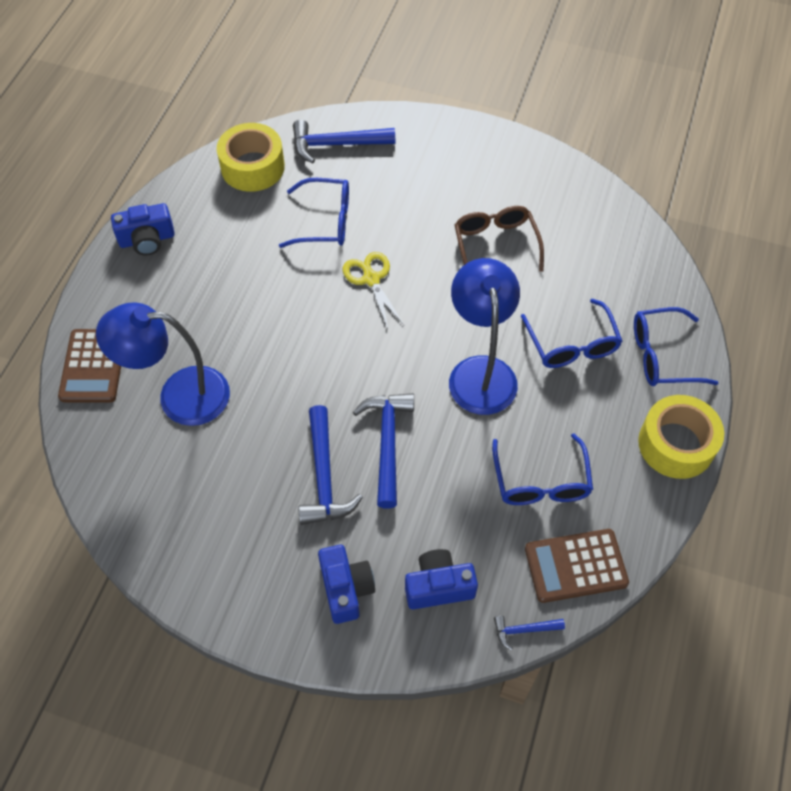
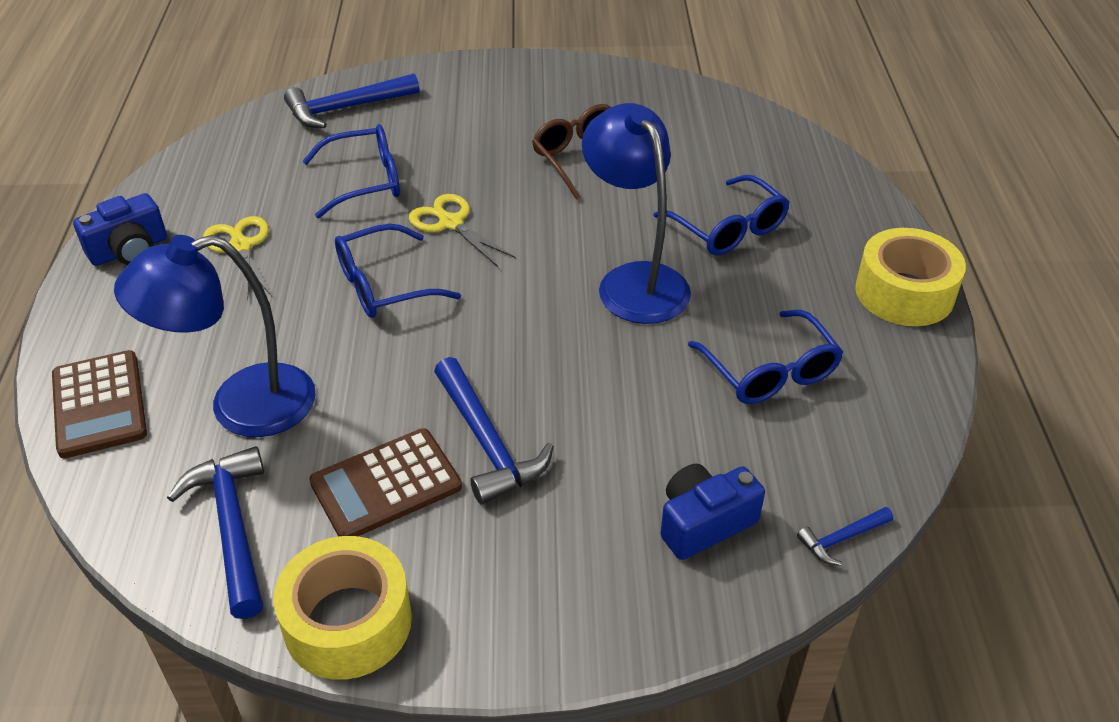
camera: 20 degrees left, 15 degrees down
yellow tape [217,123,285,192] -> yellow tape moved to [273,536,412,680]
blue camera [318,545,375,624] -> none
blue hammer [353,393,414,508] -> blue hammer moved to [167,446,264,619]
brown calculator [525,529,629,603] -> brown calculator moved to [309,428,462,537]
blue glasses [634,307,718,386] -> blue glasses moved to [335,224,461,318]
none -> yellow scissors [203,216,272,301]

